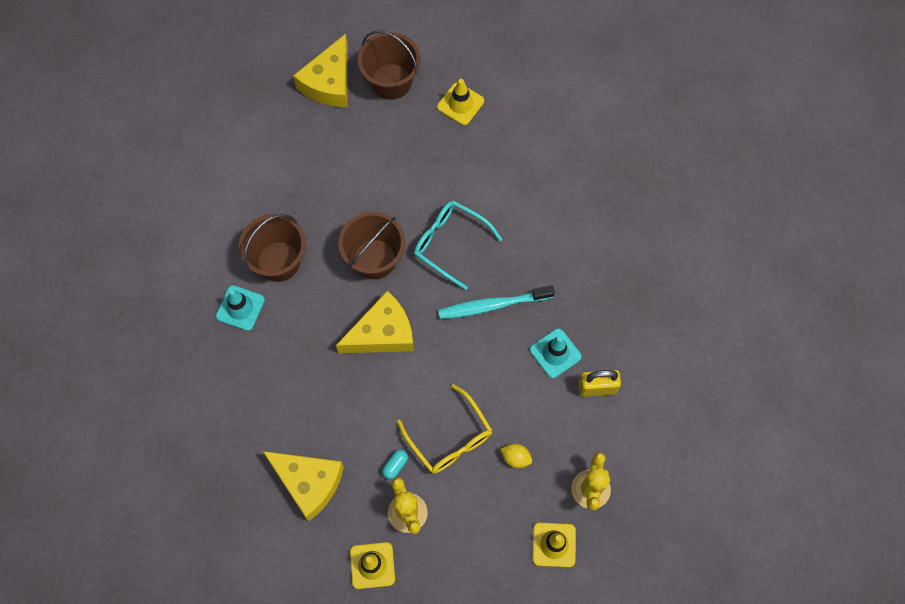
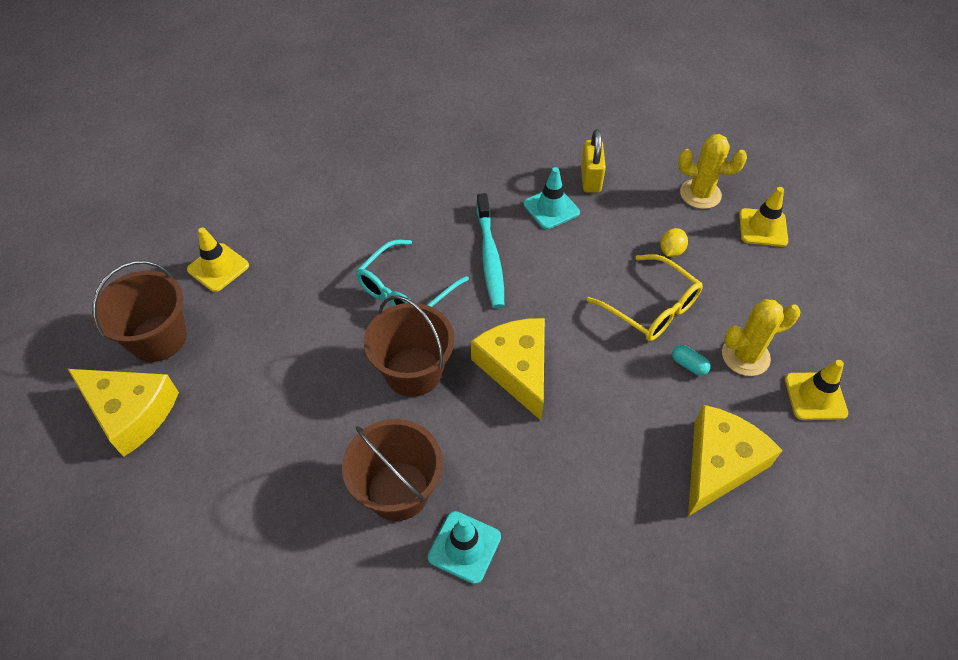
camera: 85 degrees left, 15 degrees down
yellow glasses [397,384,492,474] -> yellow glasses turned 75 degrees clockwise [586,254,703,341]

